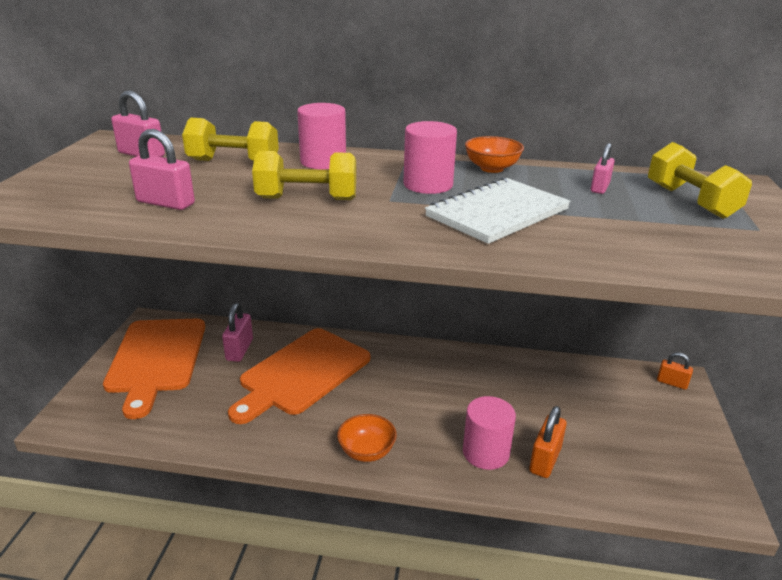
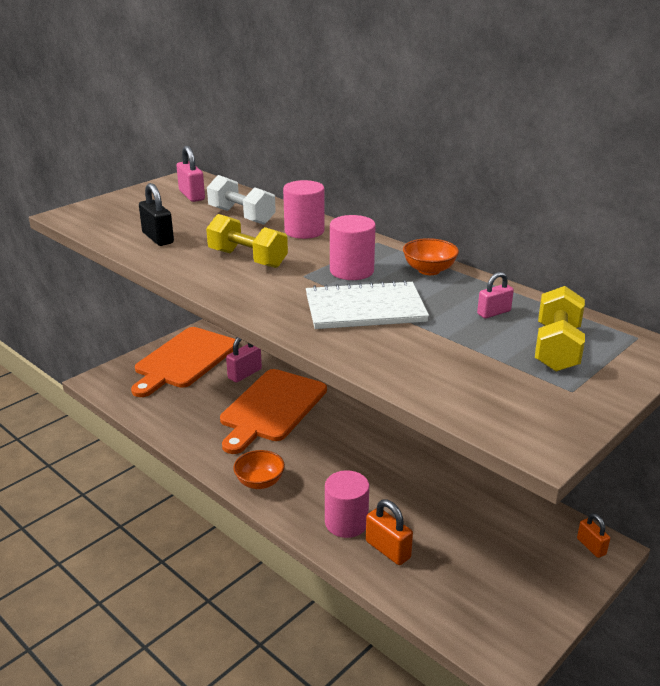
camera: 35 degrees right, 0 degrees up
pink padlock [129,129,195,210] -> black padlock [139,183,174,246]
yellow dumbbell [182,118,279,161] -> white dumbbell [207,175,276,225]
orange cutting board [228,328,370,424] -> orange cutting board turned 45 degrees counterclockwise [220,369,327,454]
orange padlock [529,406,567,478] -> orange padlock turned 75 degrees clockwise [366,499,413,565]

